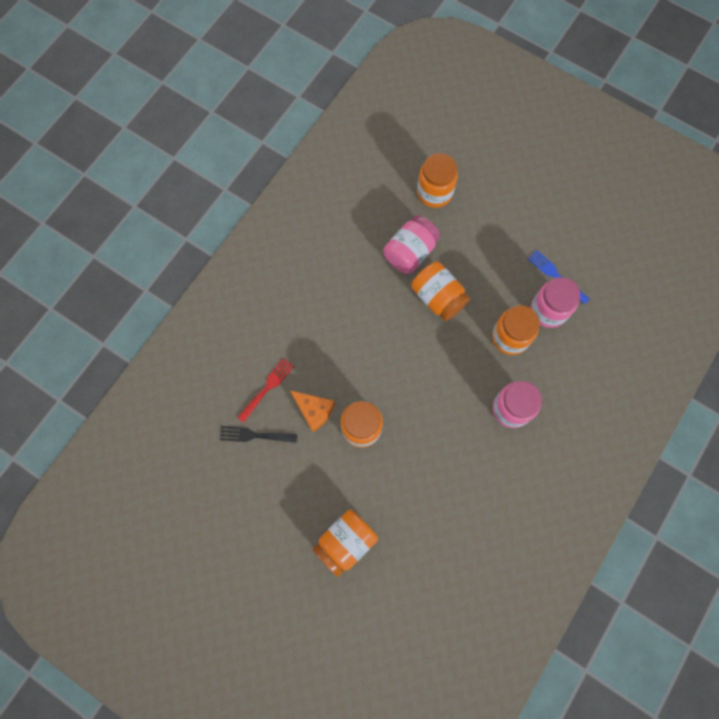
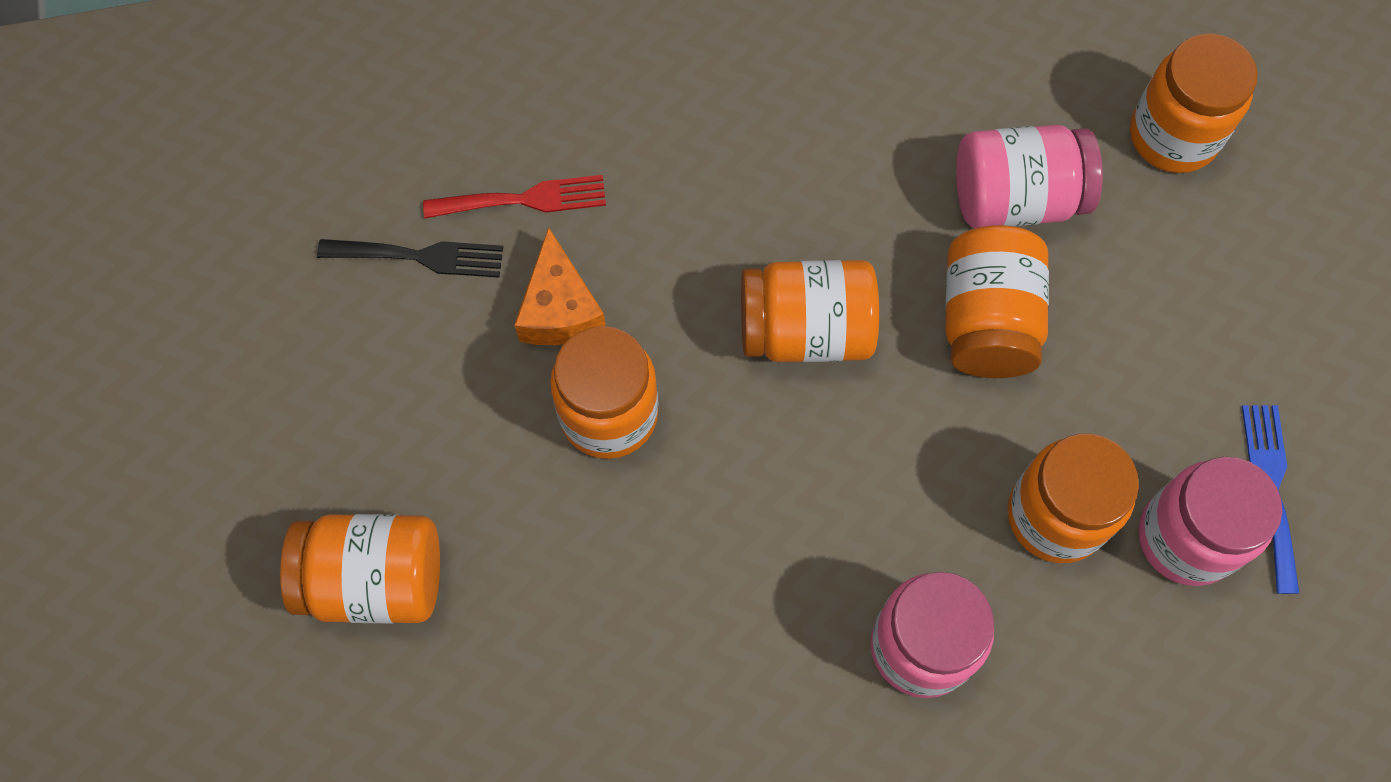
camera: 45 degrees right, 5 degrees down
black fork [220,426,297,443] -> black fork turned 135 degrees clockwise [317,239,503,278]
none -> orange jar [741,260,879,362]

